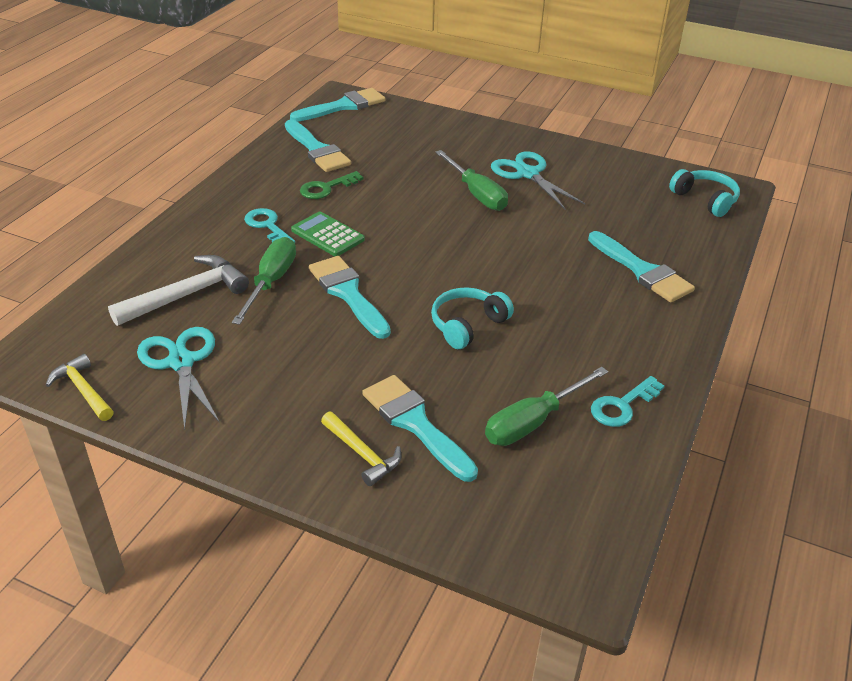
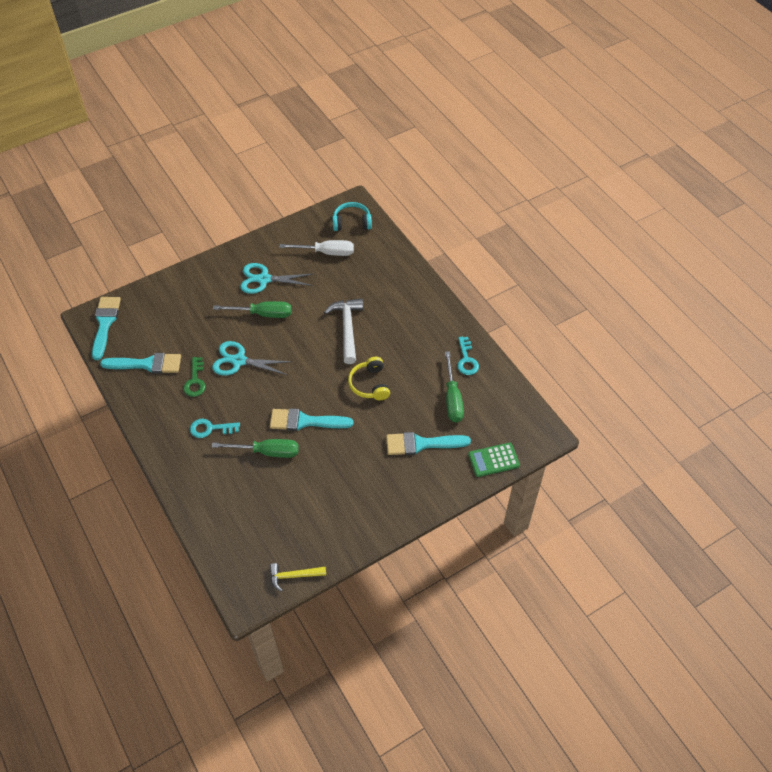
camera: 55 degrees left, 15 degrees up
white hammer [108,255,249,326] -> white hammer moved to [324,298,363,364]
turquoise scissors [137,327,220,430] -> turquoise scissors moved to [212,341,292,376]
green screwdriver [232,237,296,325] -> green screwdriver turned 135 degrees clockwise [212,439,299,458]
green calculator [291,212,365,256] -> green calculator moved to [468,443,520,477]
yellow hammer [321,412,401,486] -> none
turquoise headphones [431,287,514,349] -> yellow headphones [348,357,390,400]
turquoise brush [588,231,695,303] -> none
none -> white screwdriver [279,240,354,256]

